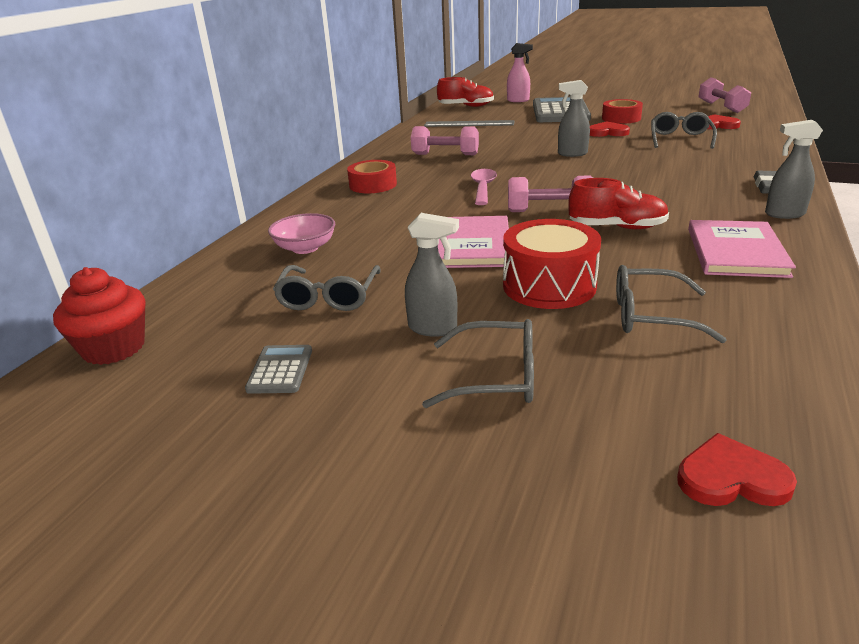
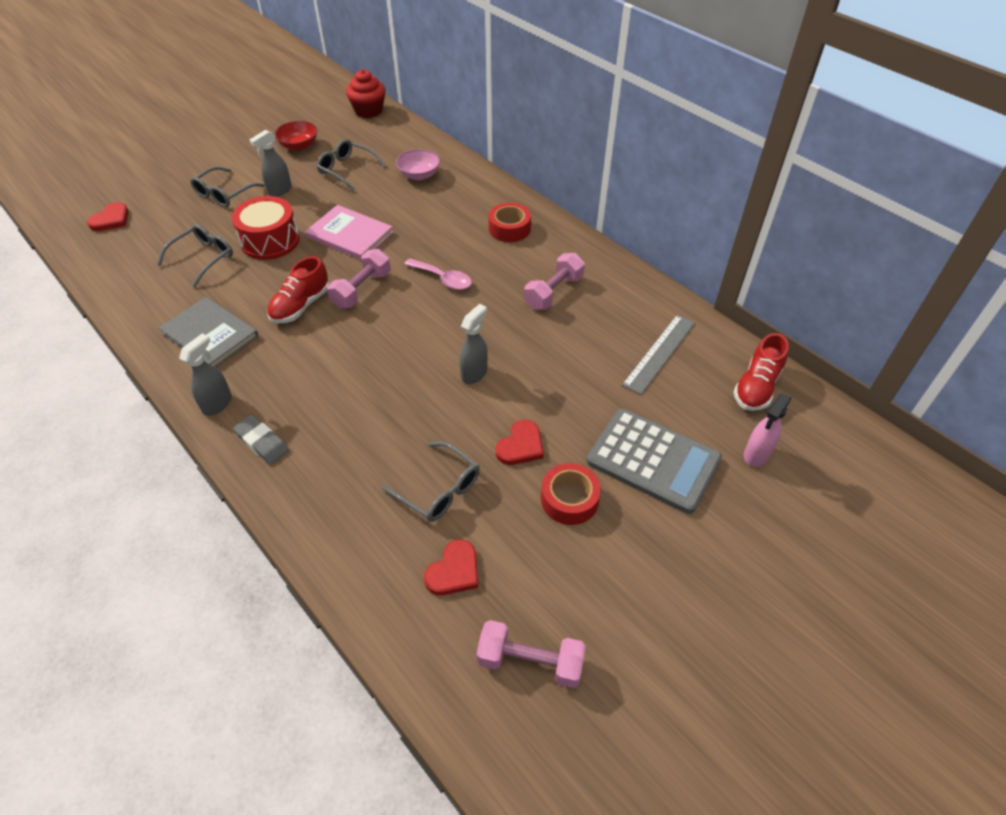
camera: 115 degrees right, 20 degrees up
grey calculator [245,345,312,394] -> red bowl [274,121,317,151]
pink book [688,220,796,278] -> grey book [159,297,259,367]

